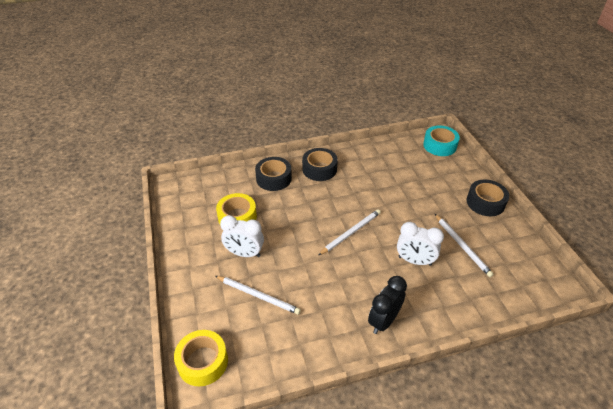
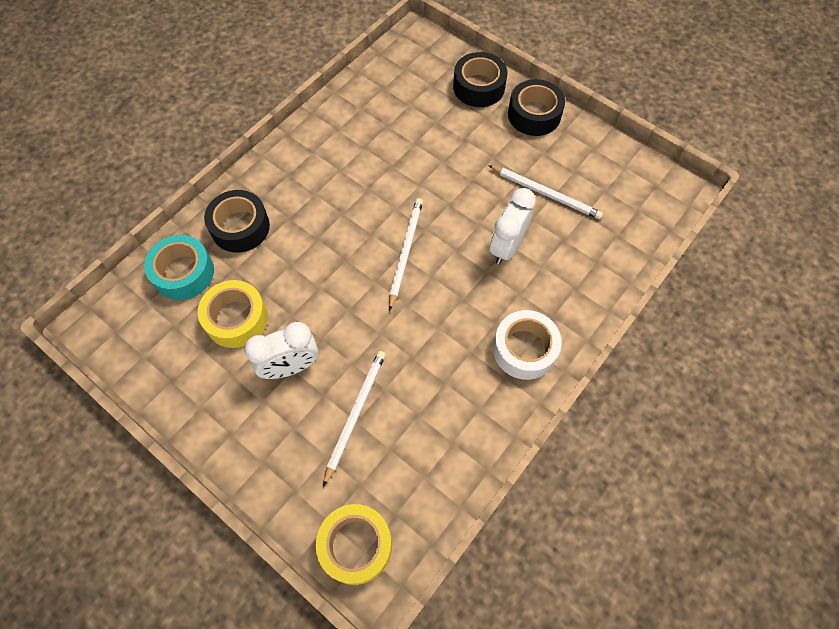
camera: 35 degrees left, 20 degrees up
white pencil [215,276,301,315] -> white pencil turned 60 degrees counterclockwise [323,351,386,486]
black tape [302,148,338,181] -> black tape moved to [453,52,508,107]
black clock [368,276,407,334] -> white tape [493,310,562,380]
white clock [397,222,444,266] -> white clock turned 135 degrees clockwise [490,188,536,265]
turquoise tape [423,126,460,156] -> turquoise tape moved to [144,235,214,300]

